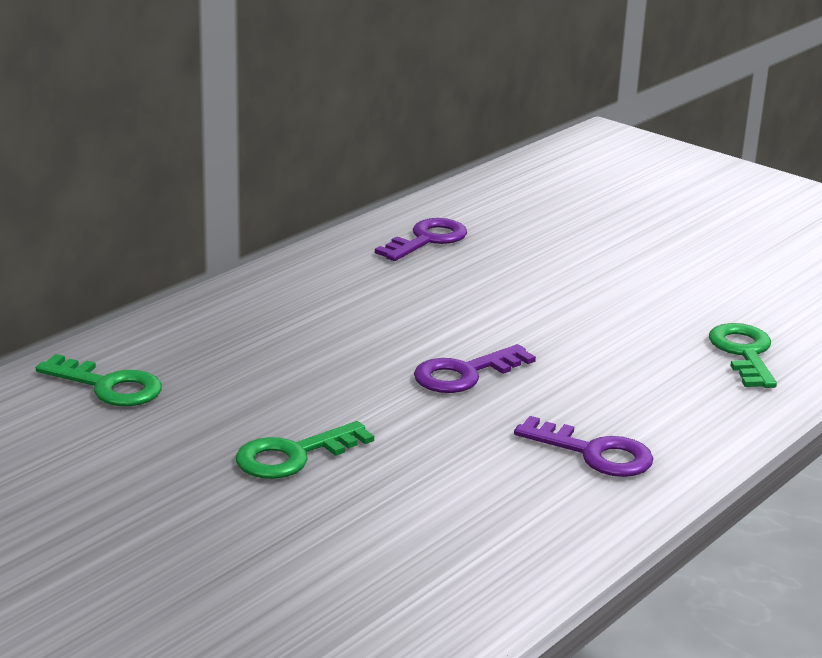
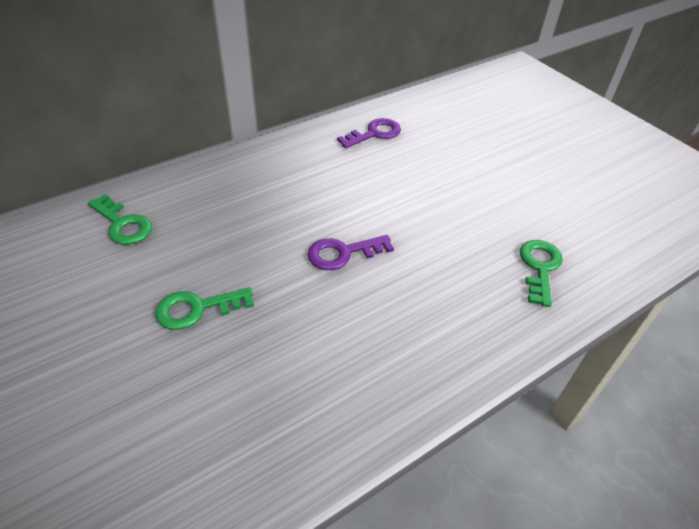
camera: 15 degrees right, 20 degrees up
purple key [514,416,653,477] -> none

